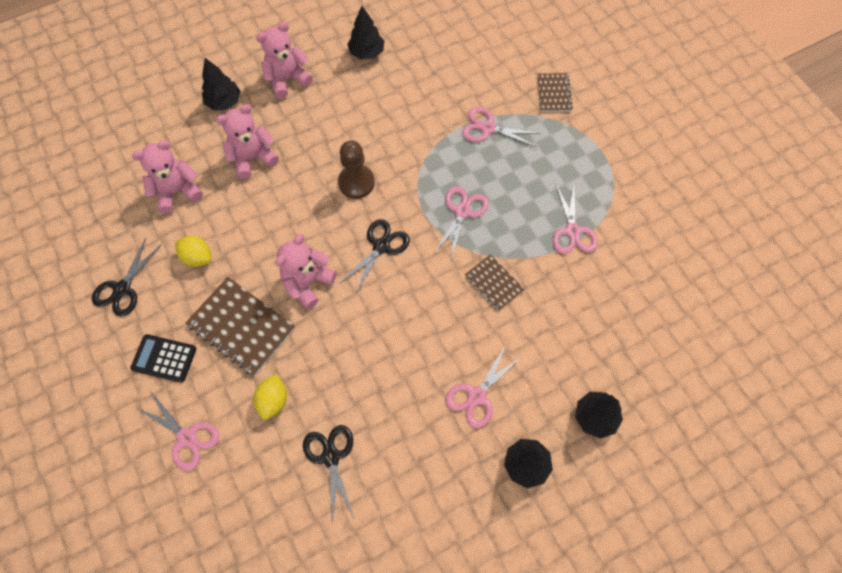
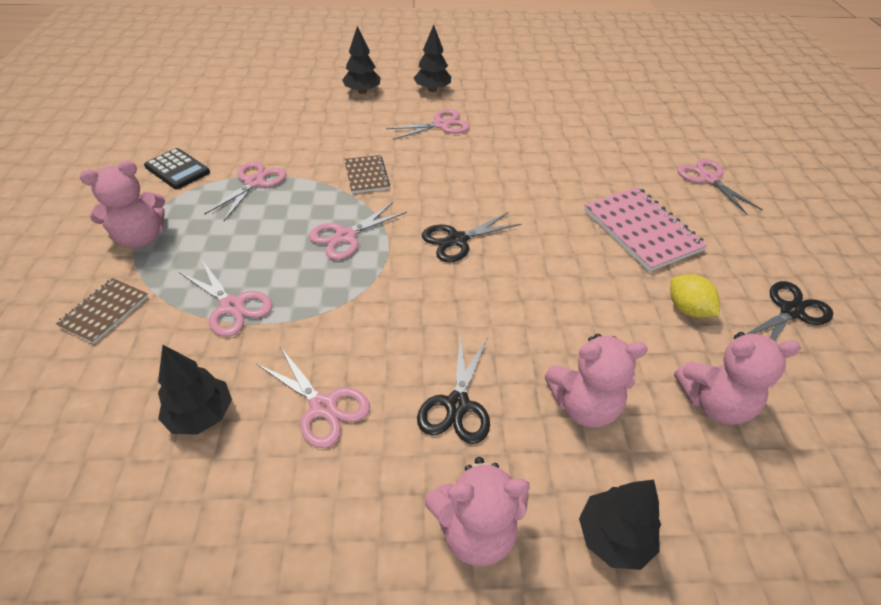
camera: 155 degrees left, 20 degrees down
black calculator [130,334,196,383] -> black calculator moved to [144,148,210,190]
brown notebook [185,277,295,376] -> pink notebook [584,187,708,272]
yellow lemon [253,374,287,420] -> none
pink teddy bear [276,234,337,309] -> pink teddy bear moved to [79,160,165,248]
black scissors [303,425,354,525] -> black scissors moved to [417,334,490,444]
brown pawn [338,141,375,199] -> none
black tree [348,6,384,60] -> black tree moved to [158,345,232,435]
none -> pink scissors [257,347,370,448]

